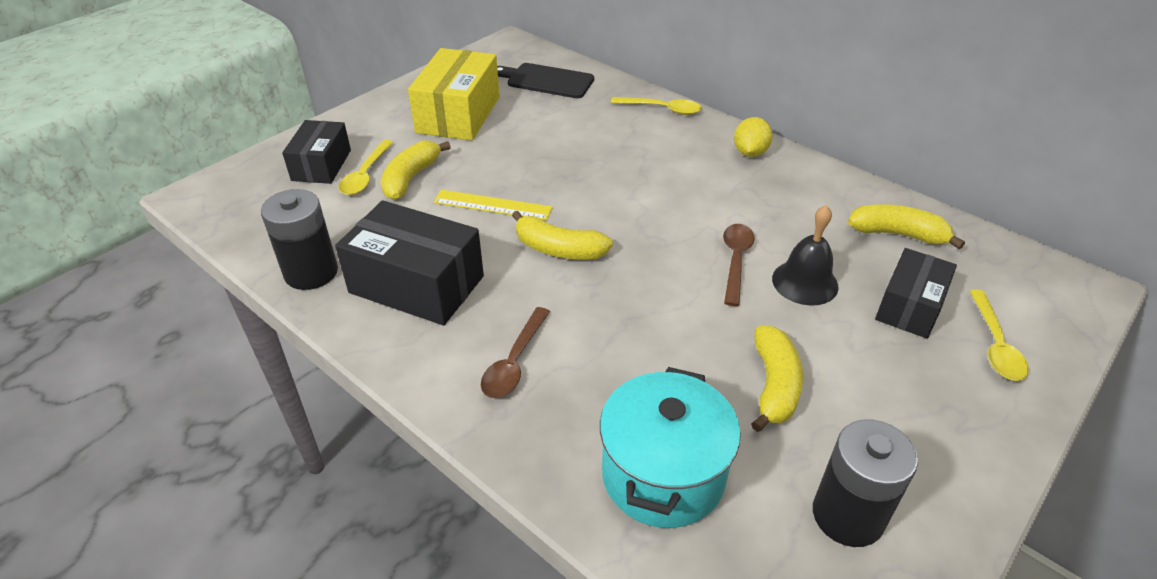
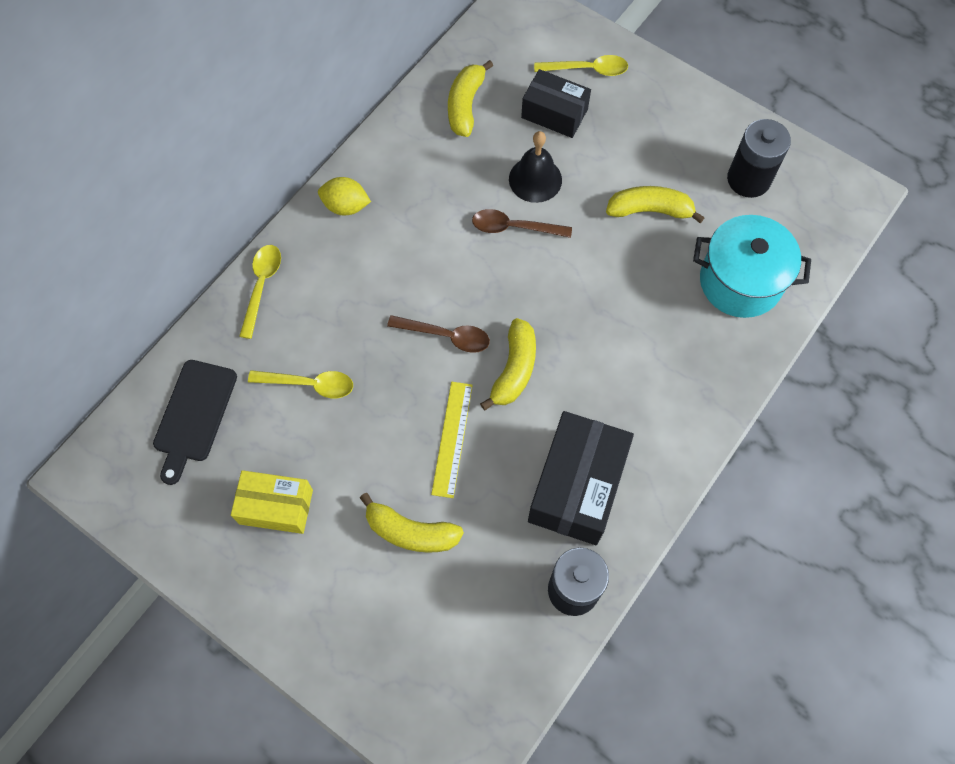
camera: 95 degrees left, 25 degrees up
black box [282,120,351,184] -> none
yellow spoon [339,140,394,195] -> yellow spoon moved to [248,370,353,398]
yellow box [408,48,500,141] -> yellow box [231,470,313,534], size x0.64
brown spoon [481,307,550,398] -> brown spoon moved to [387,315,490,353]

